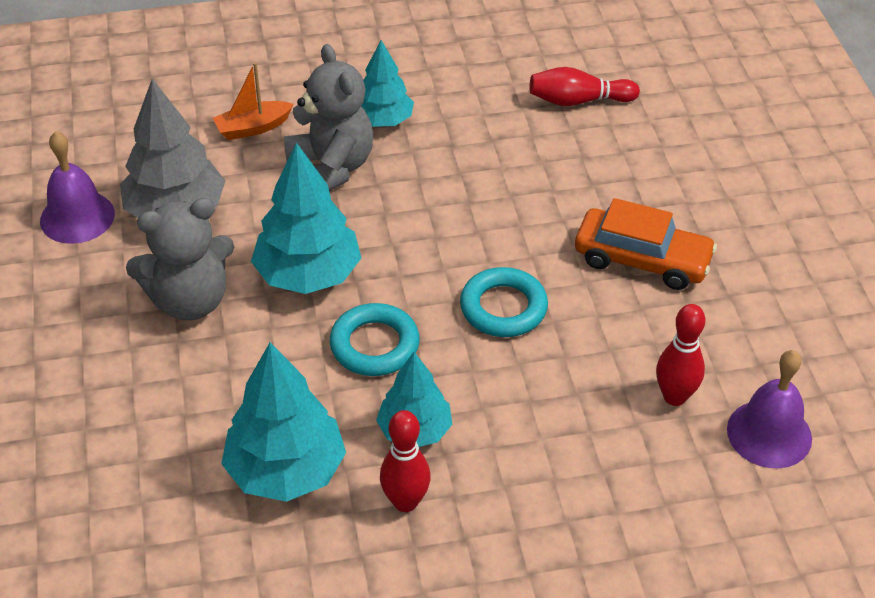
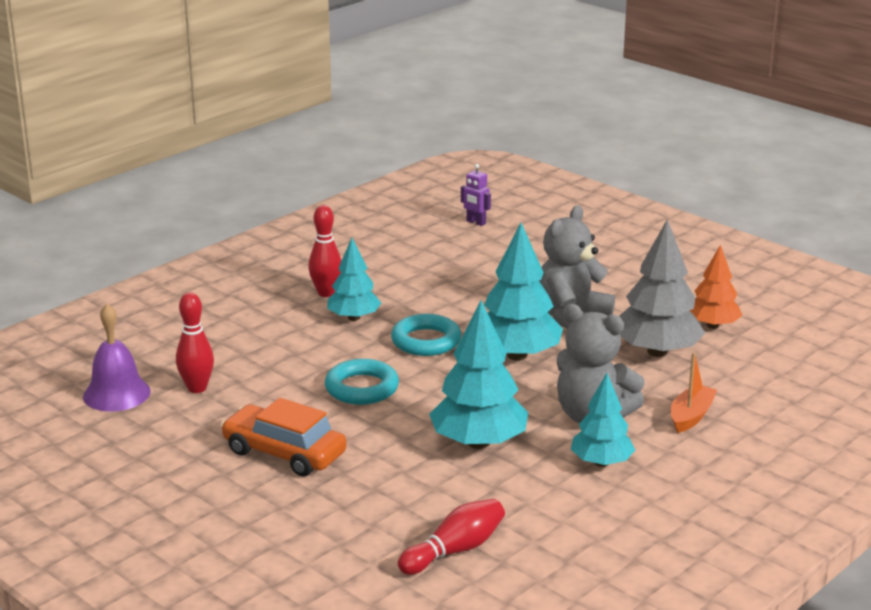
camera: 145 degrees right, 20 degrees down
purple bell [40,131,115,244] -> orange tree [690,244,742,329]
turquoise tree [221,342,346,502] -> turquoise tree moved to [429,300,528,449]
orange car [575,198,717,290] -> orange car turned 45 degrees clockwise [221,398,347,477]
none -> purple robot [461,164,491,226]

